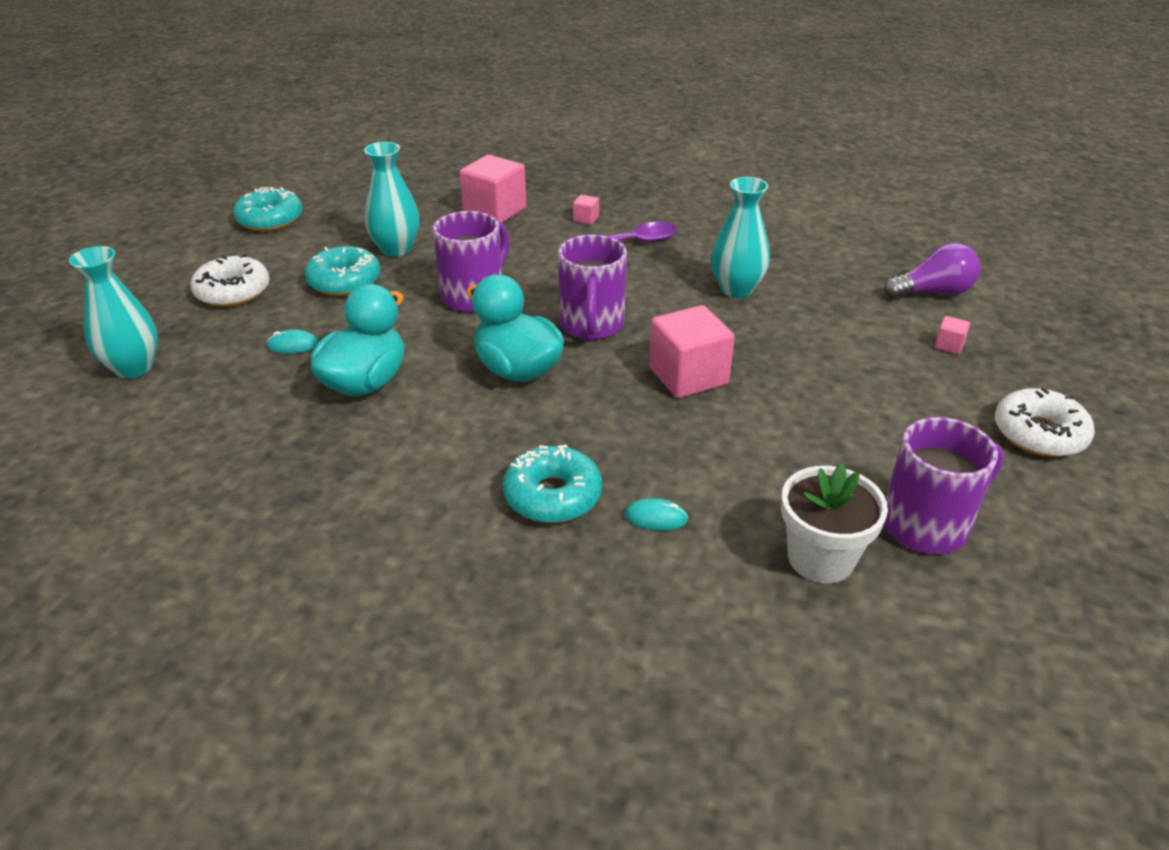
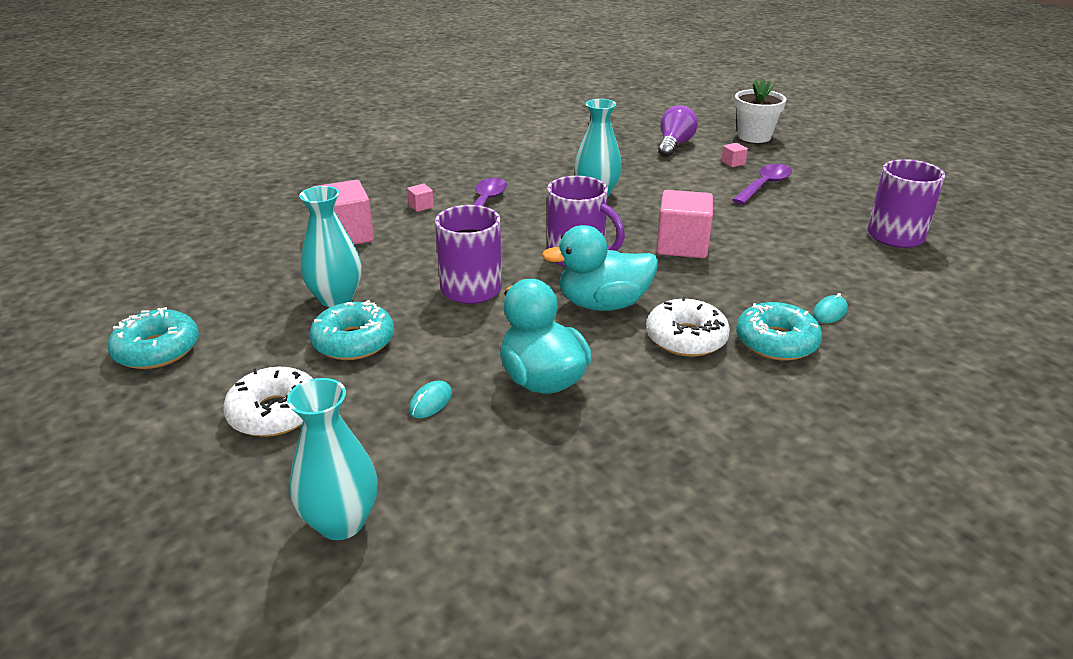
camera: 55 degrees left, 5 degrees down
white flower pot [781,464,888,583] -> white flower pot moved to [734,79,787,143]
white donut [995,387,1095,457] -> white donut moved to [646,296,730,357]
none -> purple spoon [732,164,792,205]

